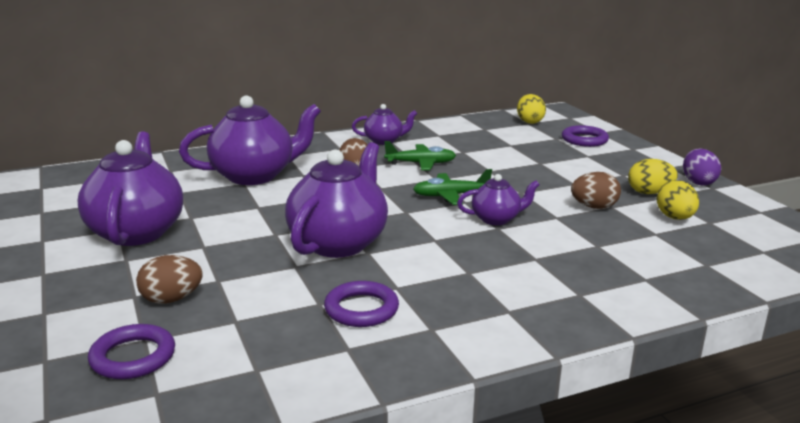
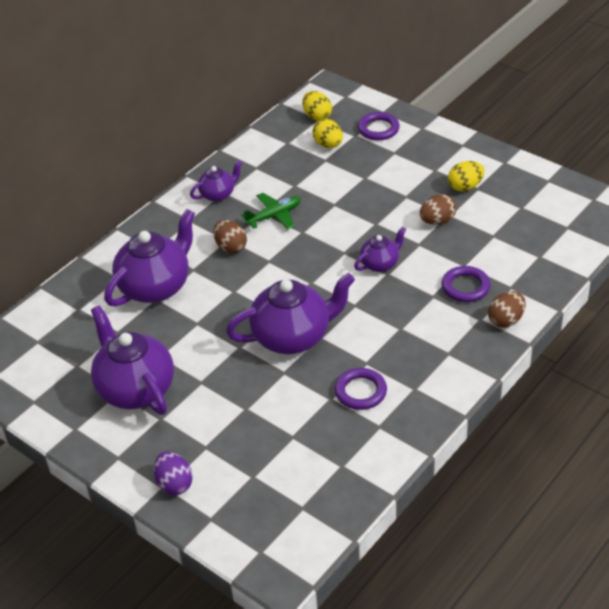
camera: 25 degrees left, 20 degrees up
purple ring [88,324,175,379] -> purple ring moved to [442,266,490,302]
brown egg [136,255,202,304] -> brown egg moved to [488,291,526,328]
purple teapot [285,142,388,258] -> purple teapot turned 75 degrees clockwise [226,273,355,354]
green plane [413,169,492,205] -> none
yellow egg [656,180,699,220] -> yellow egg moved to [313,119,343,148]
purple egg [683,148,721,185] -> purple egg moved to [154,451,192,495]

